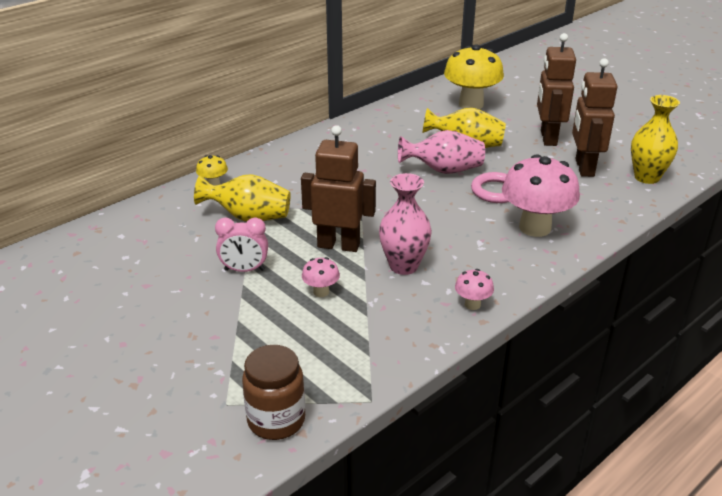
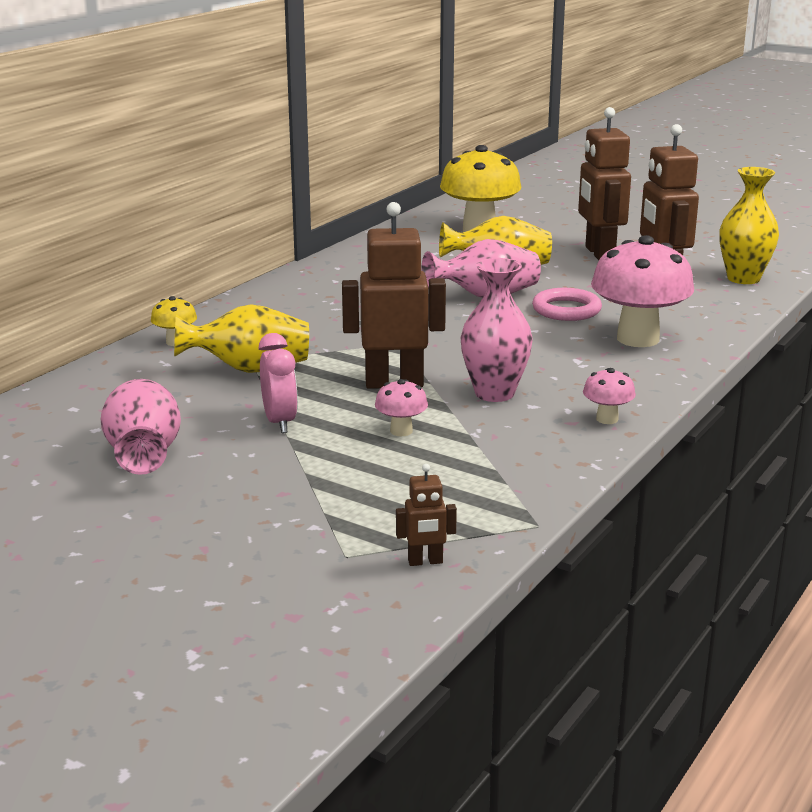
camera: 15 degrees left, 10 degrees down
pink clock [215,217,268,272] -> pink clock turned 90 degrees counterclockwise [259,333,298,433]
brown jar [242,345,305,440] -> brown robot [396,464,457,566]
none -> pink vase [100,379,181,475]

